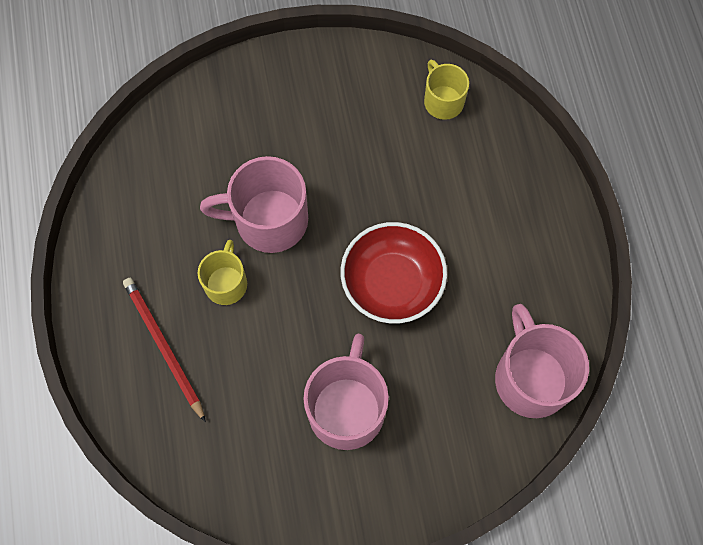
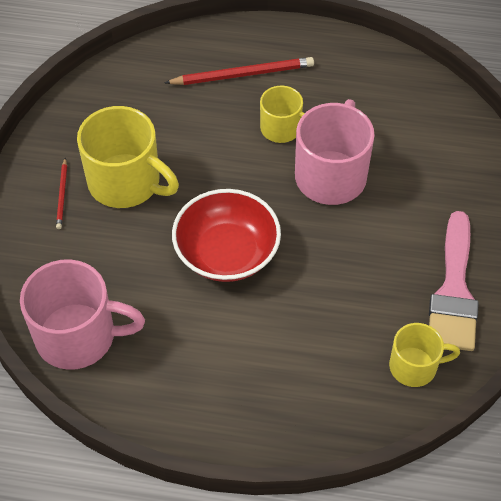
camera: 110 degrees right, 15 degrees down
pink mug [303,334,389,450] -> yellow mug [77,106,179,208]
none -> red pencil [56,158,67,229]
none -> pink brush [429,211,479,351]

